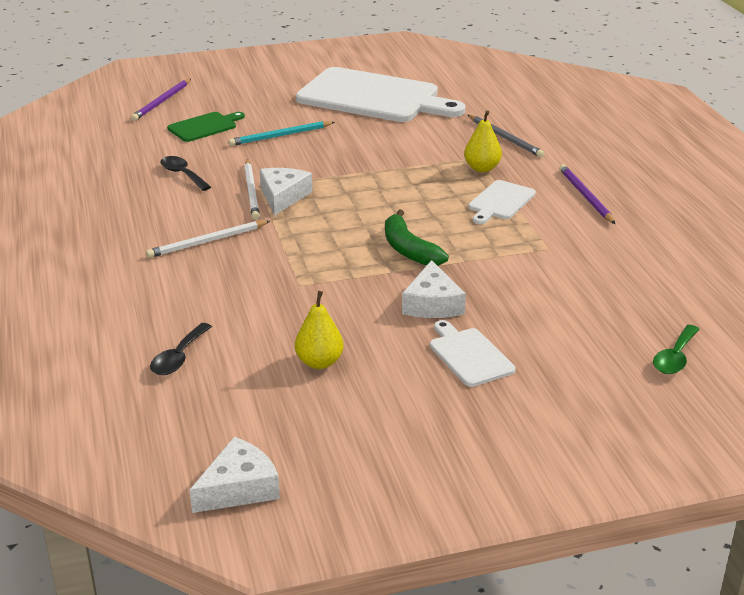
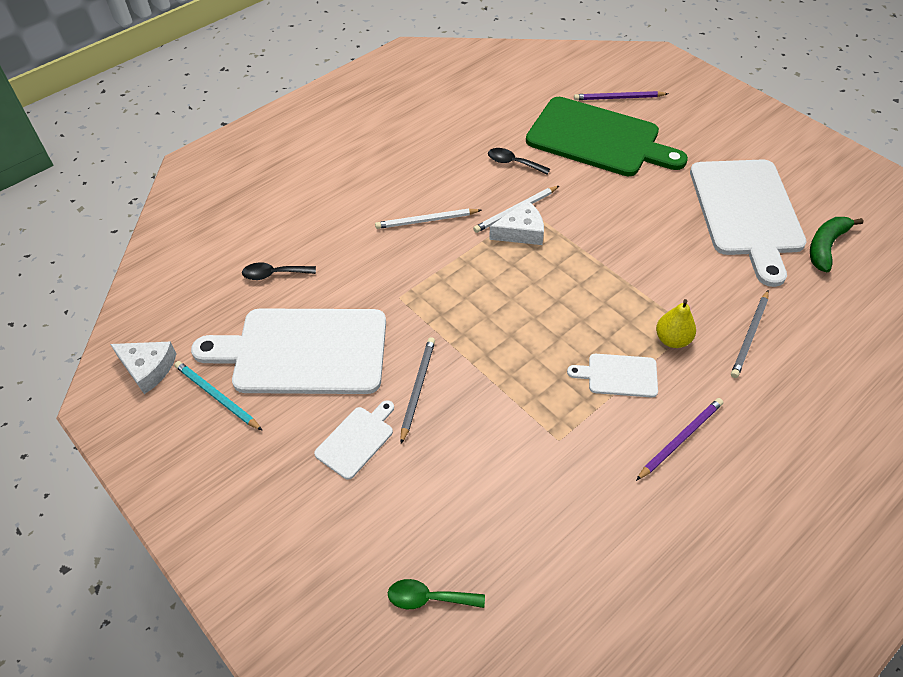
camera: 65 degrees right, 20 degrees up
white pencil [146,220,270,258] -> white pencil turned 45 degrees counterclockwise [375,209,481,229]
black spoon [160,156,211,191] -> black spoon turned 90 degrees counterclockwise [488,148,550,174]
green cutting board [167,112,245,142] -> green cutting board [526,97,688,176], size x2.22
turquoise pencil [228,121,335,146] -> turquoise pencil moved to [174,361,263,431]
yellow pear [295,291,344,369] -> white cutting board [191,309,386,394]
green banana [385,209,449,266] -> green banana moved to [810,217,863,272]
white cheese [402,260,466,318] -> grey pencil [400,337,435,444]

